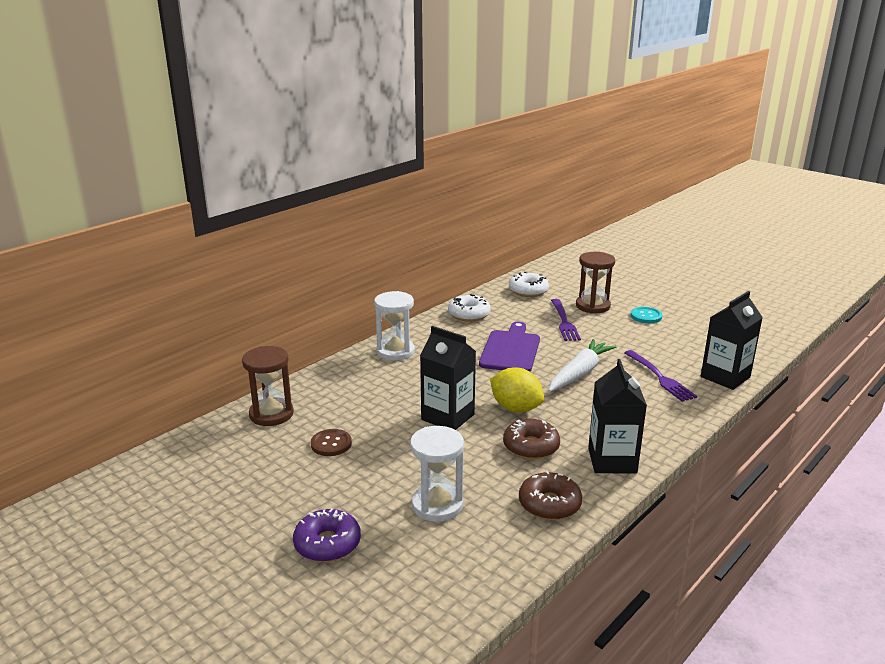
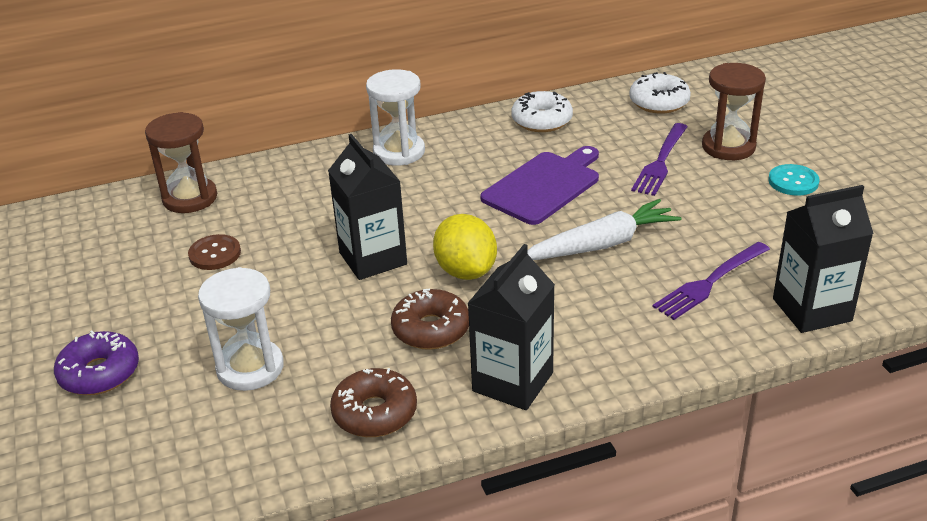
camera: 30 degrees right, 10 degrees up
purple fork [624,350,697,402] -> purple fork turned 45 degrees clockwise [653,242,770,320]

